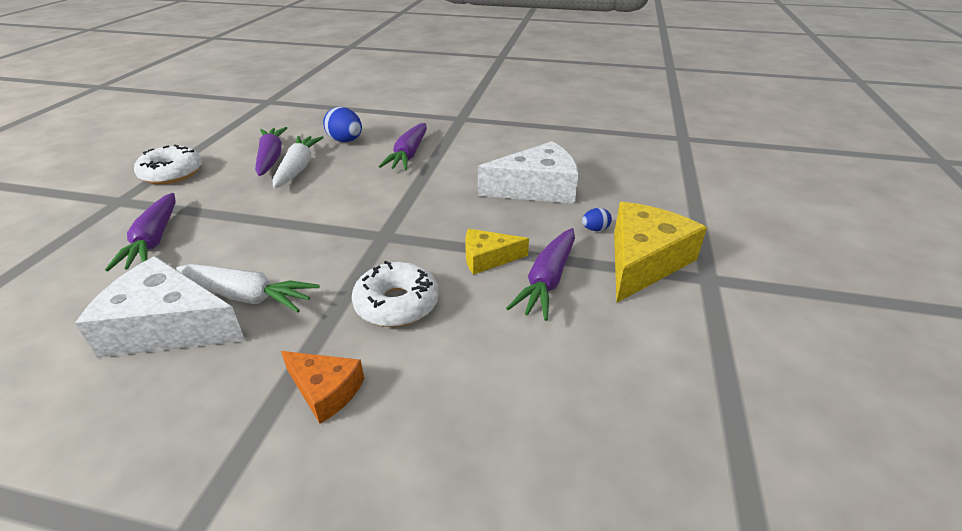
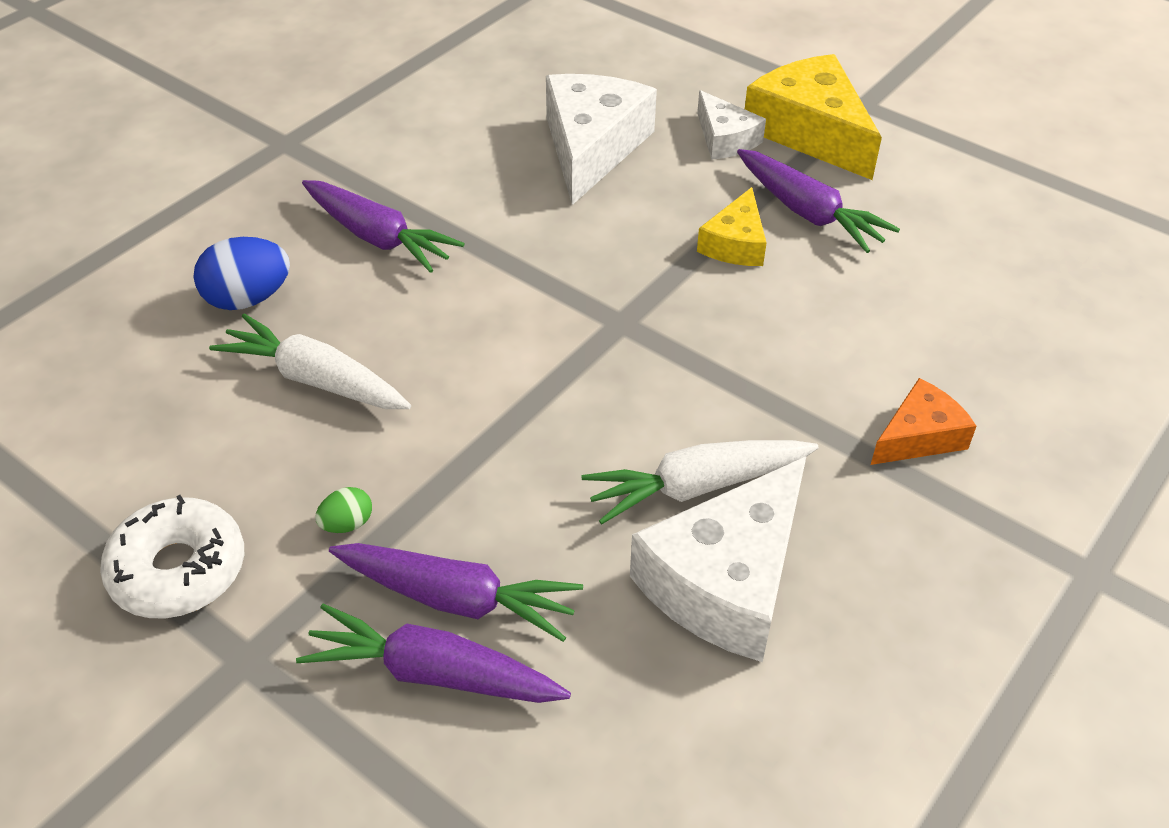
camera: 65 degrees left, 10 degrees up
white carrot [176,264,320,313] -> white carrot turned 150 degrees counterclockwise [582,440,818,525]
purple carrot [255,127,287,176] -> purple carrot moved to [296,604,571,703]
white donut [352,261,439,327] -> none
blue egg [582,208,612,231] -> white cheese [697,90,766,160]
none -> green egg [315,487,372,533]

